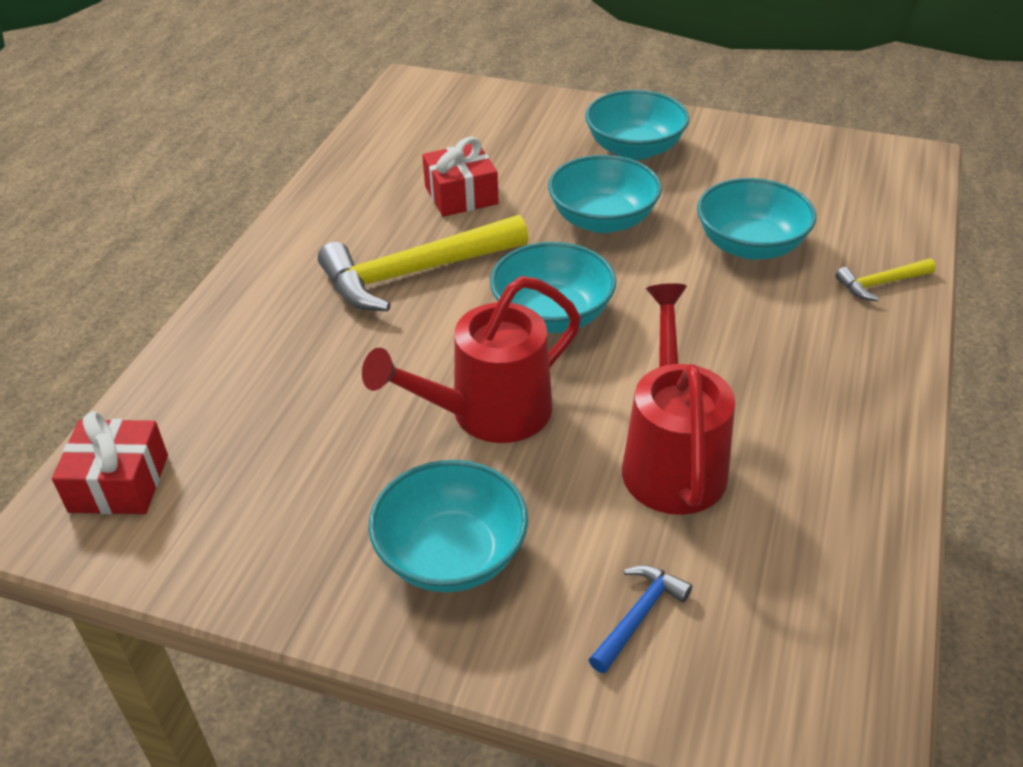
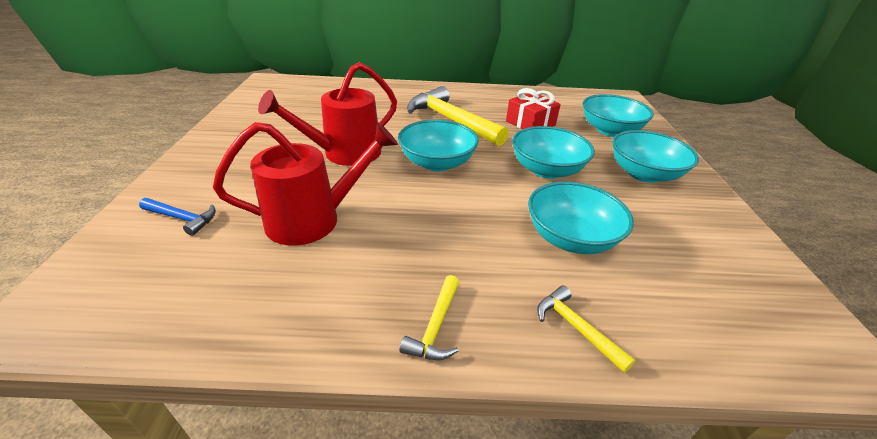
camera: 70 degrees right, 5 degrees down
red gift [52,411,168,514] -> none
red watering can [362,276,581,443] -> red watering can turned 75 degrees counterclockwise [258,62,397,166]
turquoise bowl [369,460,528,592] -> turquoise bowl moved to [583,94,654,137]
none -> yellow hammer [400,275,459,360]

